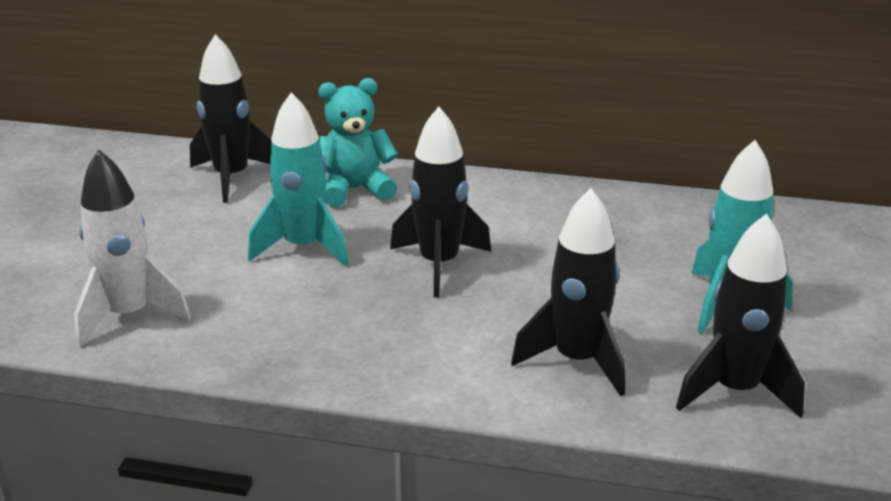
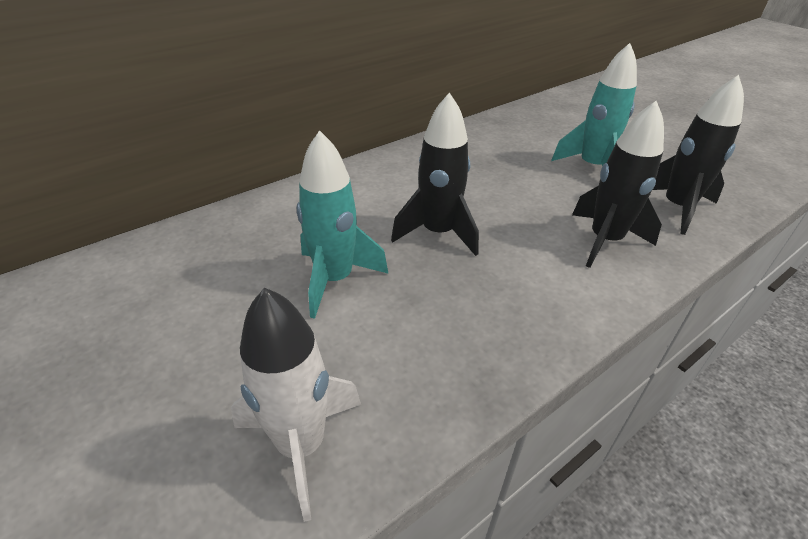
camera: 50 degrees left, 10 degrees up
black rocket [190,34,271,203] -> none
turquoise teddy bear [318,78,398,207] -> none

